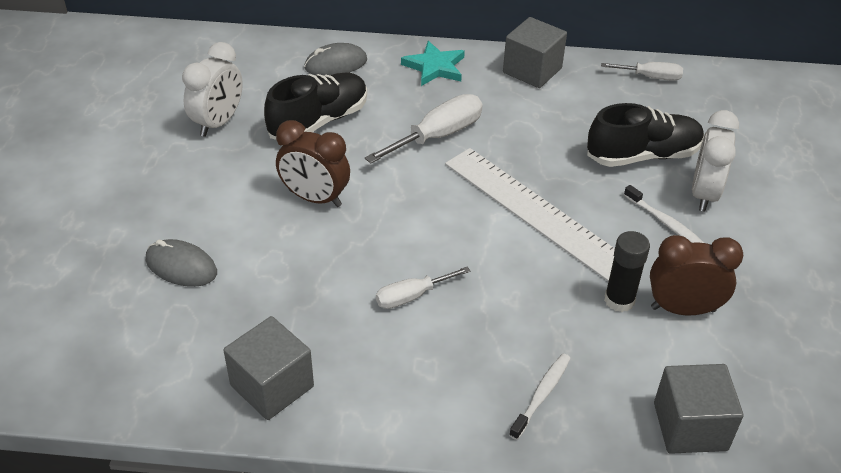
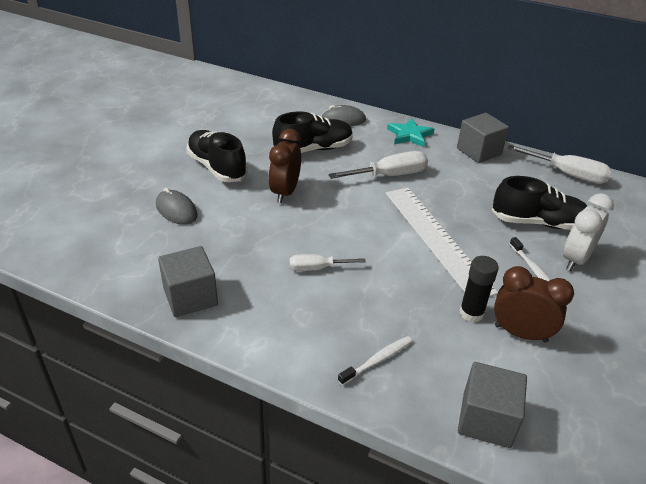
camera: 20 degrees right, 5 degrees down
white clock [182,42,243,137] -> none
brown clock [276,120,350,207] -> brown clock turned 60 degrees clockwise [268,129,301,203]
white screwdriver [601,62,683,81] -> white screwdriver [508,145,612,184], size x1.63
none -> black shoe [187,130,248,182]

